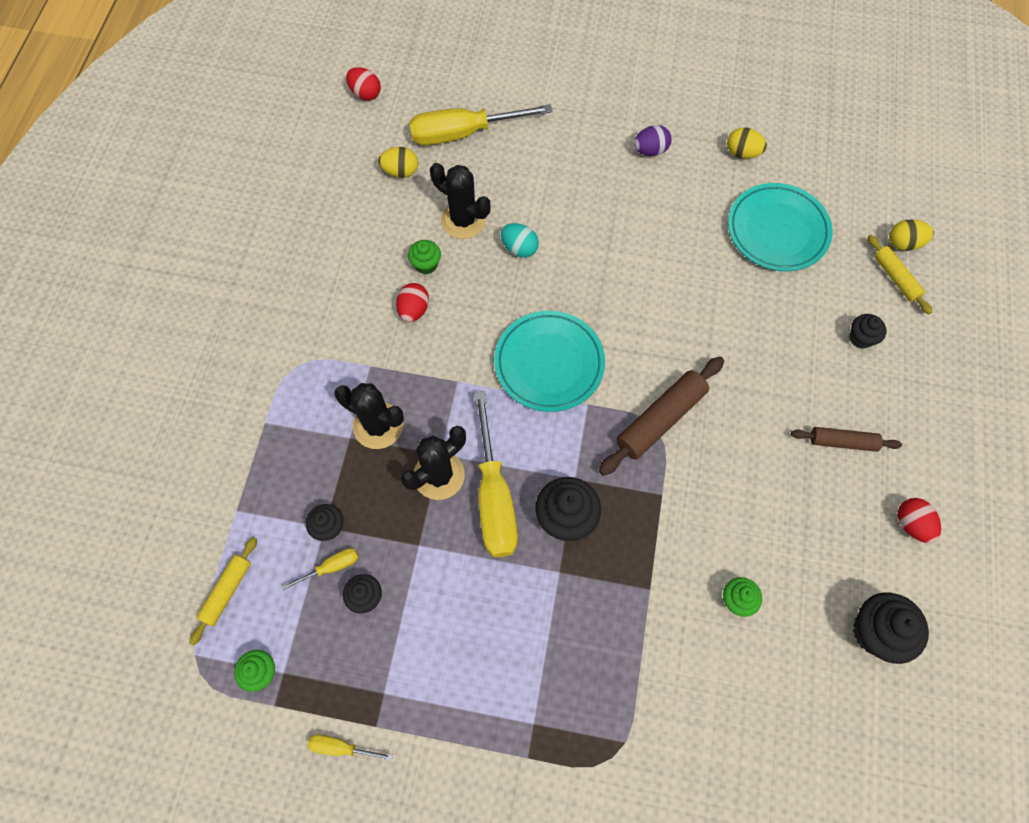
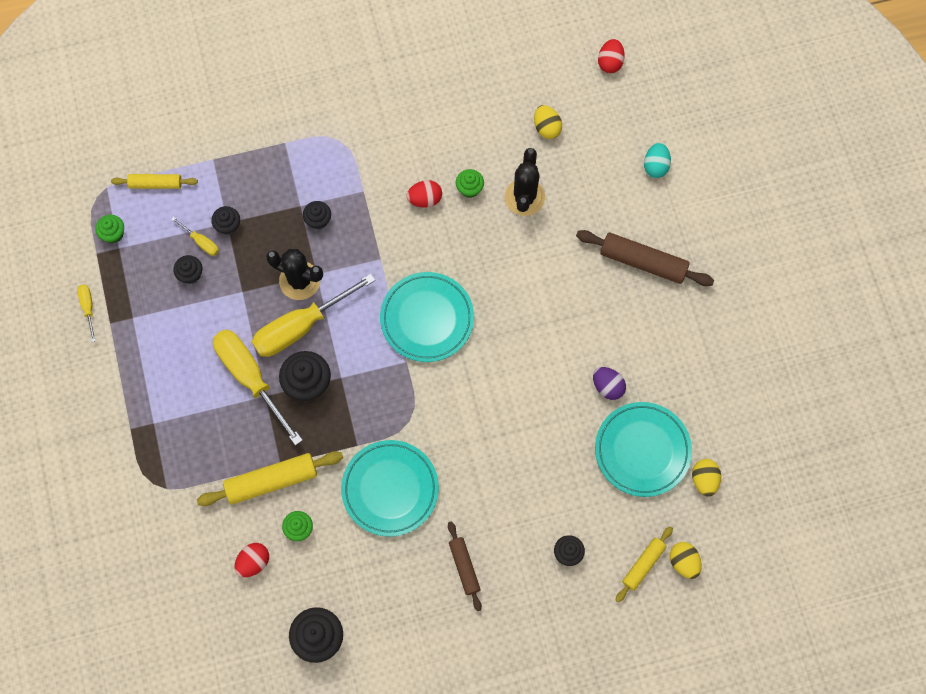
camera: 65 degrees right, 5 degrees up
black cactus [334,383,404,449] -> black cupcake [303,201,331,230]
yellow screwdriver [409,104,553,145] -> yellow screwdriver moved to [213,329,303,446]
turquoise egg [501,223,539,258] -> turquoise egg moved to [644,143,671,178]
brown rolling pin [599,357,724,476] -> brown rolling pin moved to [576,230,714,286]
purple egg [634,125,671,156] -> purple egg moved to [593,367,626,400]
yellow egg [727,127,767,159] -> yellow egg moved to [692,459,721,497]
red egg [898,498,941,543] -> red egg moved to [235,543,269,577]
none -> yellow rolling pin [197,451,343,506]
none -> turquoise plate [341,440,439,537]

